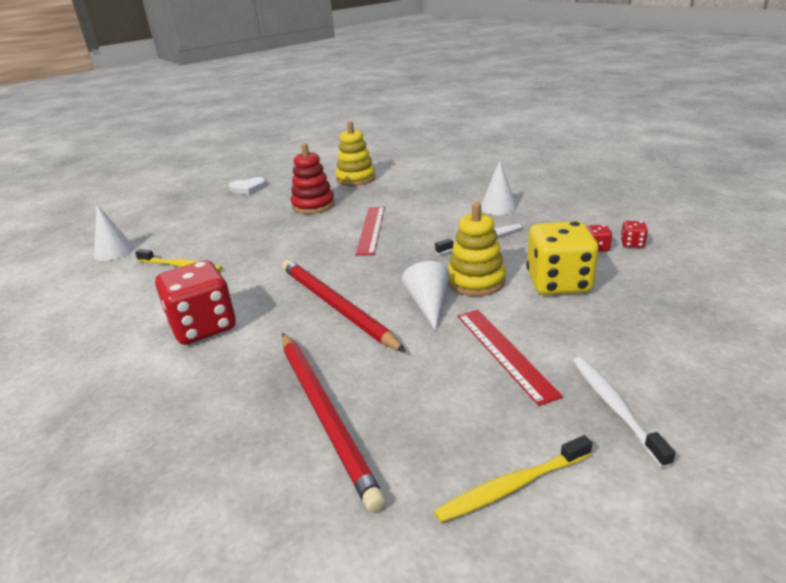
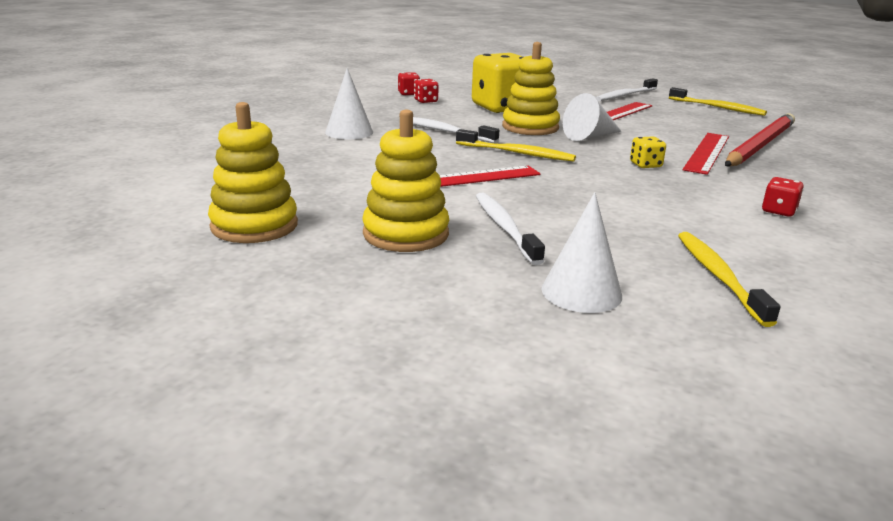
camera: 120 degrees left, 5 degrees down
white cone [94,204,135,261] -> white cone moved to [541,192,622,313]
red dice [155,260,236,345] -> red dice [762,177,804,217], size x0.42
white heart [228,177,266,195] -> none
red pencil [282,260,406,352] -> yellow dice [630,136,666,168]
red stacking toy [291,143,335,214] -> yellow stacking toy [362,110,449,252]
none -> yellow toothbrush [456,129,576,162]
none -> white toothbrush [476,193,545,265]
none -> red ruler [683,133,729,175]

